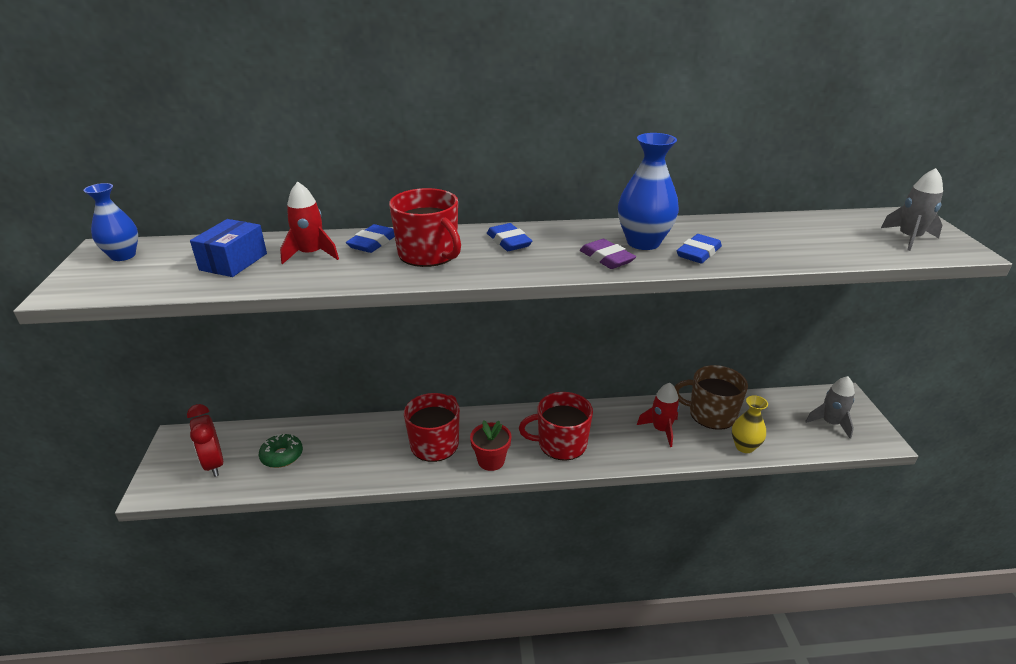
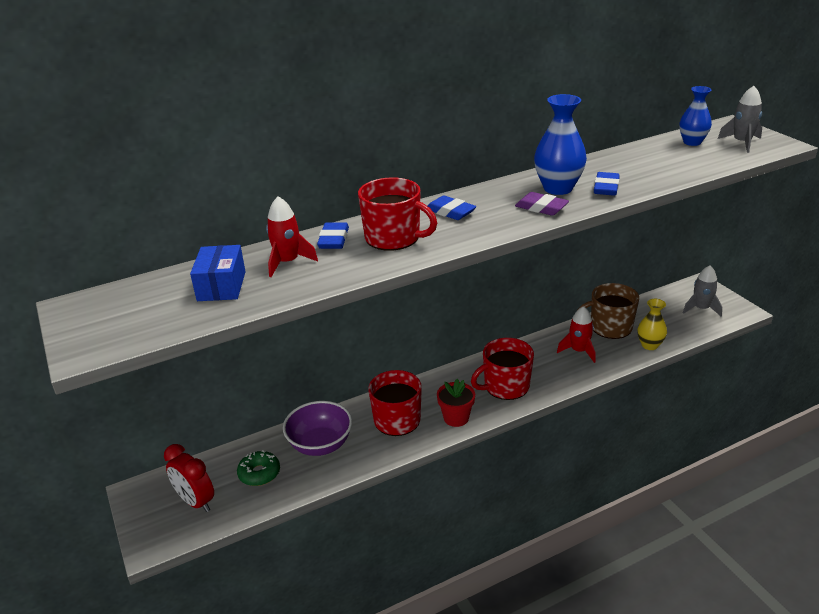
camera: 20 degrees left, 0 degrees up
blue vase [84,183,138,261] -> blue vase moved to [679,86,712,146]
none -> purple bowl [283,401,352,456]

